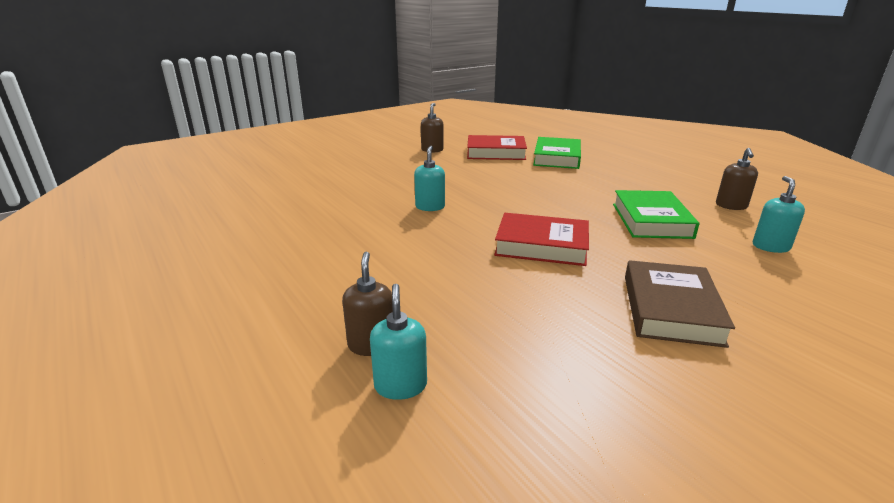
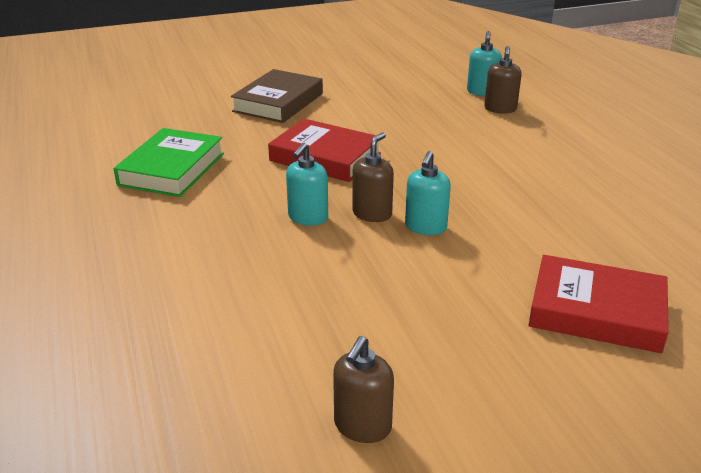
camera: 165 degrees left, 5 degrees up
red book [467,135,527,160] -> red book moved to [529,255,669,353]
green book [533,137,581,169] -> none
brown soap dispenser [716,148,758,210] -> brown soap dispenser moved to [352,132,394,222]
turquoise soap dispenser [753,176,805,253] -> turquoise soap dispenser moved to [286,143,328,226]

